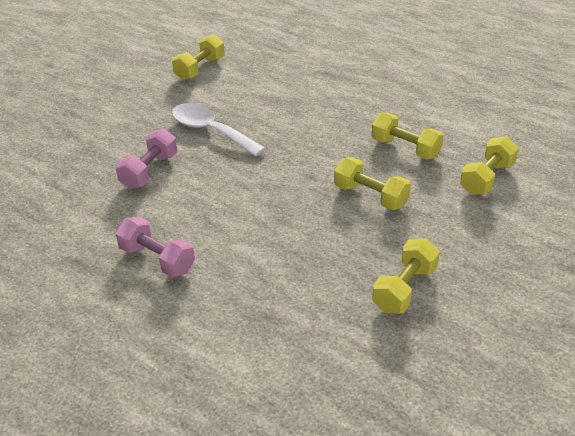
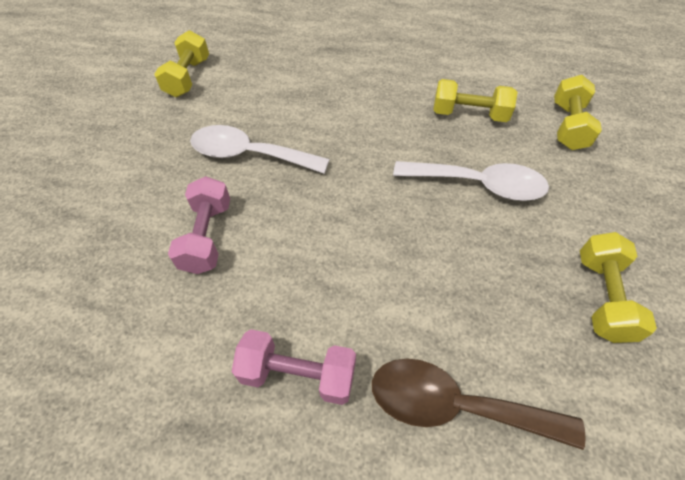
camera: 25 degrees left, 15 degrees up
yellow dumbbell [334,157,411,210] -> white spoon [393,161,549,201]
none -> brown spoon [372,359,586,450]

